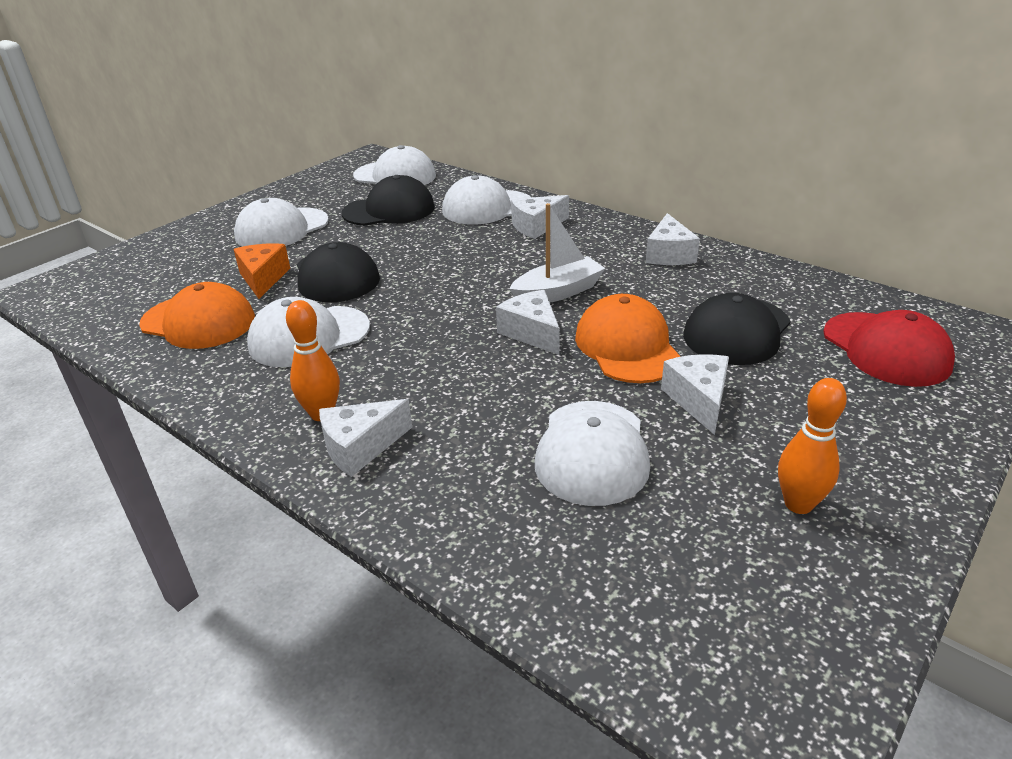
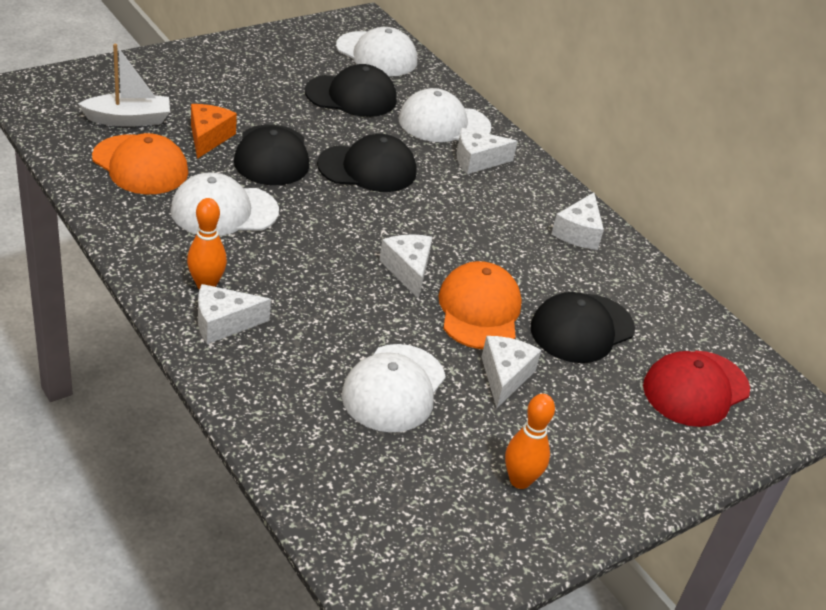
camera: 10 degrees right, 5 degrees up
white cap [234,198,329,247] -> none
white boat [509,203,605,303] -> white boat moved to [78,44,170,127]
red cap [823,310,955,387] -> red cap turned 60 degrees clockwise [643,351,750,427]
none -> black cap [317,134,416,192]

